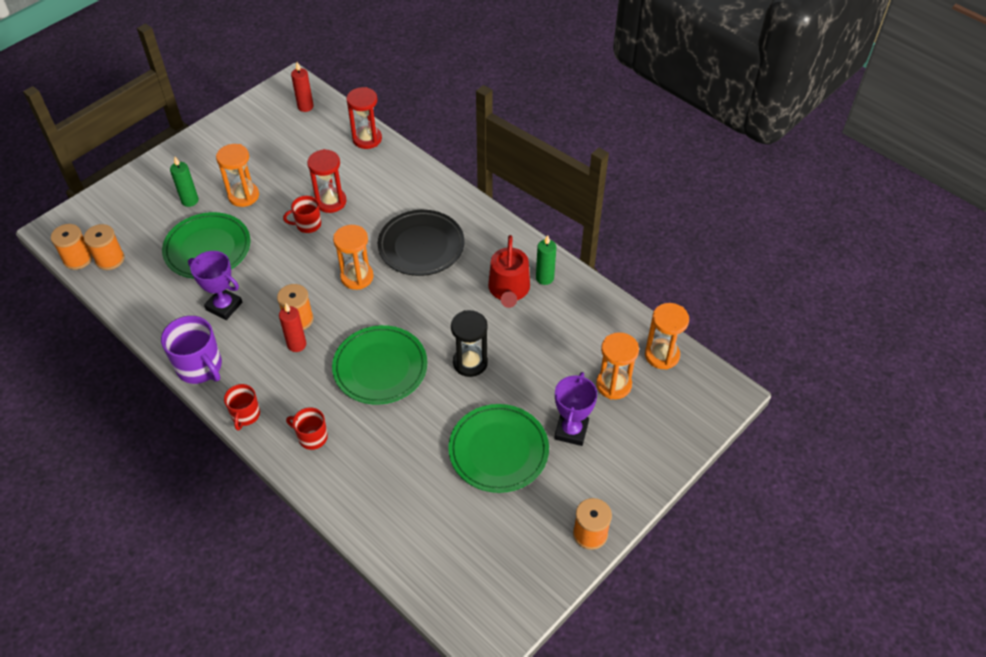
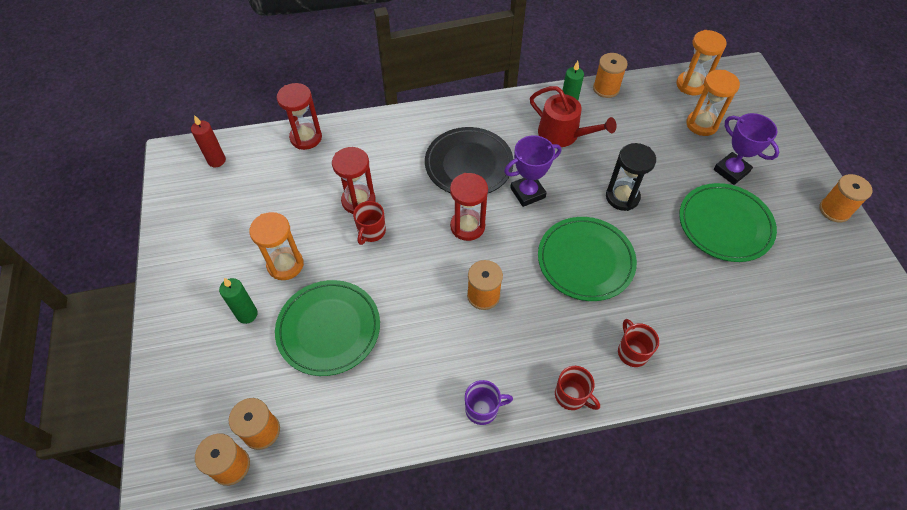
camera: 55 degrees left, 5 degrees up
purple mug [161,316,222,384] -> purple mug [465,380,513,425], size x0.60
purple trophy [188,251,242,320] -> purple trophy moved to [504,135,561,207]
red candle [279,303,306,352] -> none
red mug [286,407,328,450] -> red mug turned 105 degrees clockwise [618,319,659,367]
orange hourglass [333,225,374,290] -> red hourglass [450,173,488,241]
none -> orange spool [593,53,628,98]

